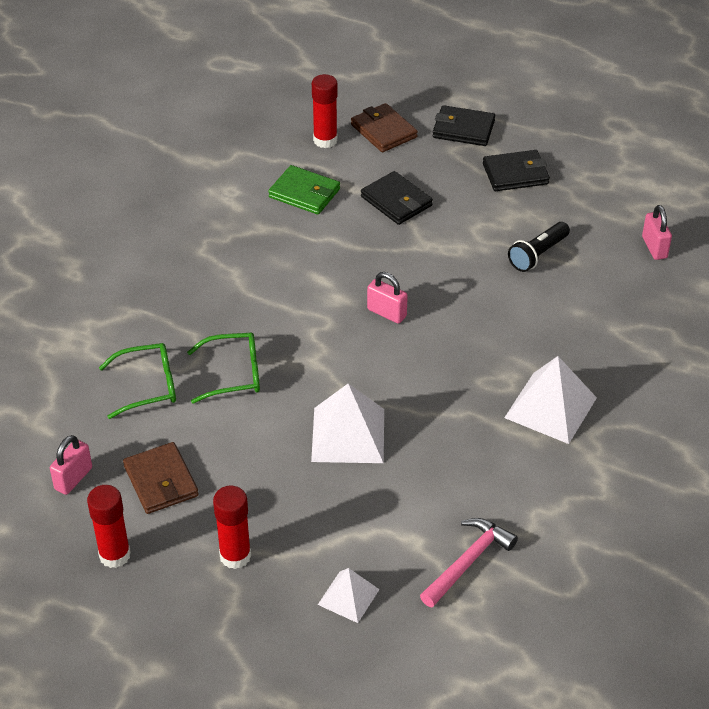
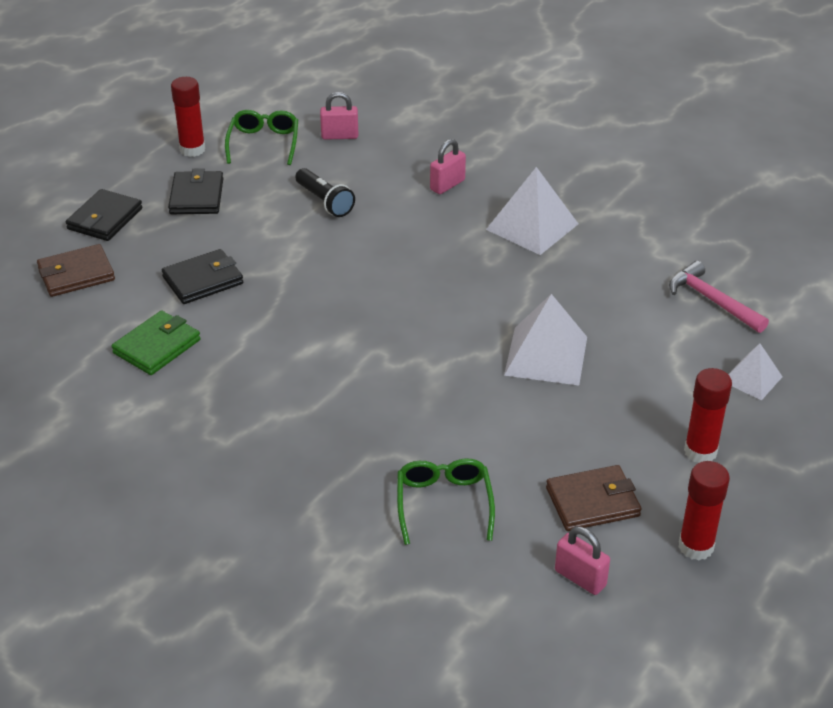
camera: 80 degrees left, 5 degrees down
green glasses [187,333,260,404] -> green glasses moved to [225,110,298,165]
red glue stick [312,74,338,148] -> red glue stick moved to [171,77,205,157]
pink padlock [367,272,408,324] -> pink padlock moved to [430,139,466,194]

